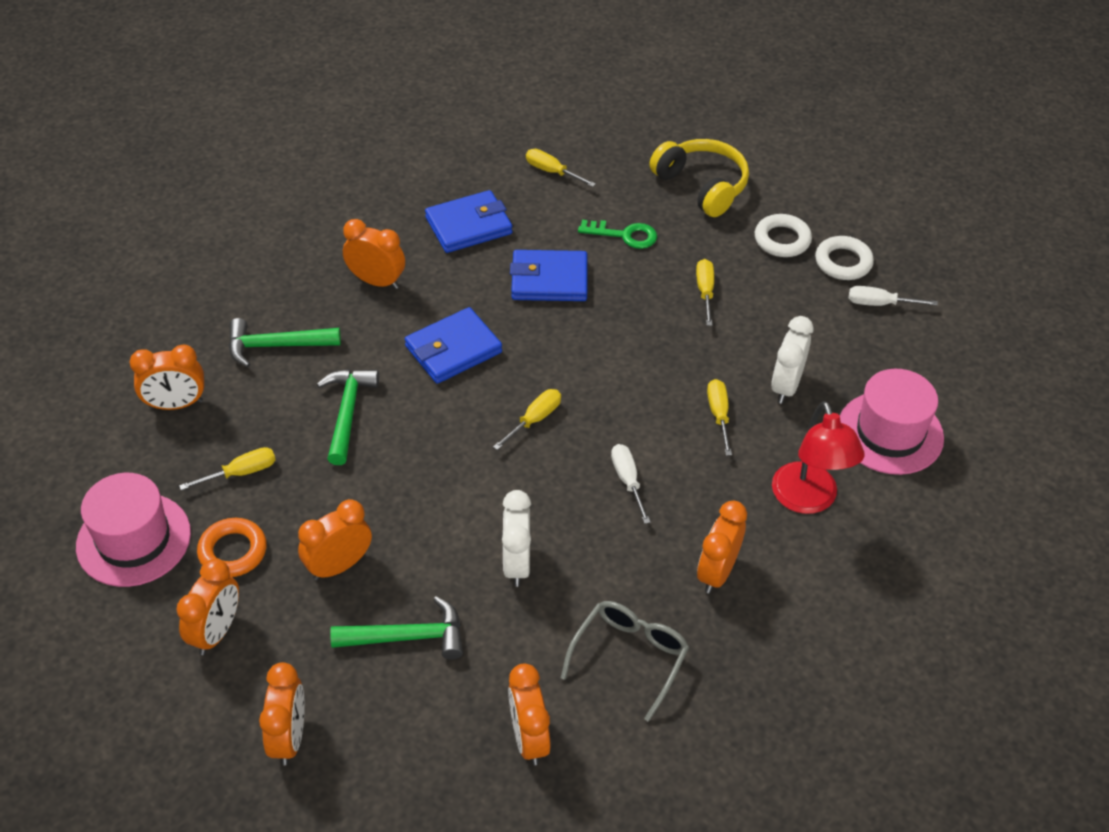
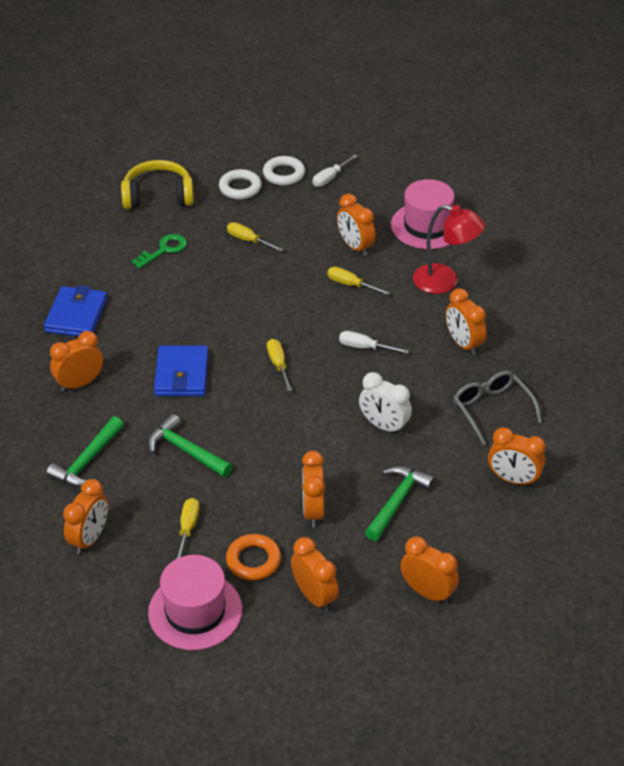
camera: 55 degrees left, 5 degrees down
blue wallet [510,250,587,301] -> none
yellow screwdriver [526,149,596,187] -> none
white clock [771,316,814,404] -> orange clock [337,194,376,256]

